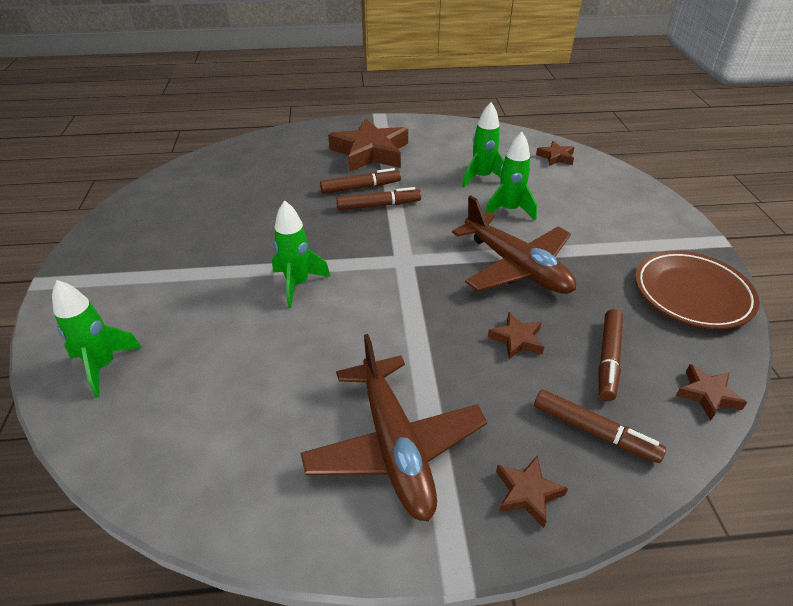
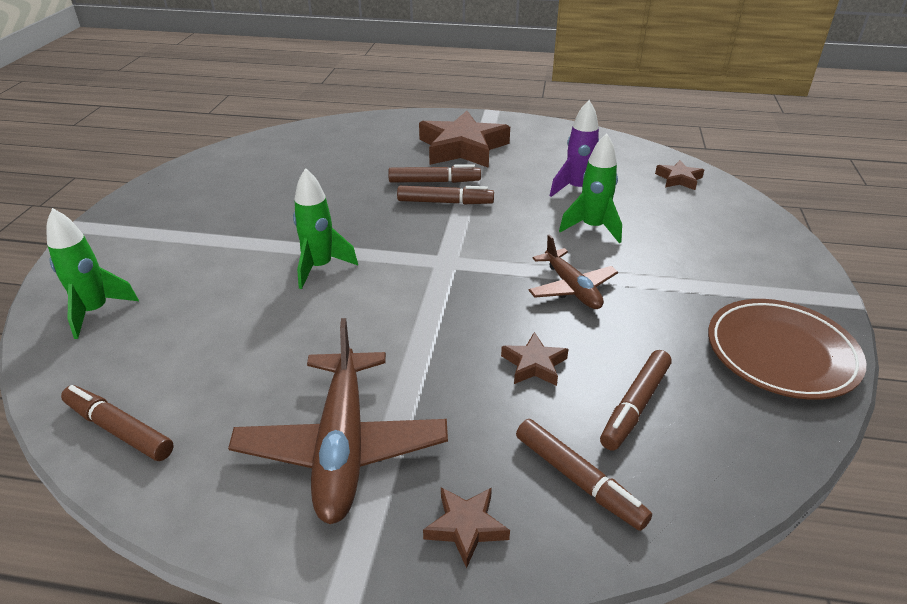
camera: 15 degrees right, 5 degrees down
brown plane [452,195,576,294] -> brown plane [528,234,618,309], size x0.60
green rocket [462,102,504,188] -> purple rocket [550,100,599,197]
brown star [676,364,747,421] -> none
none -> brown marker [61,385,174,461]

